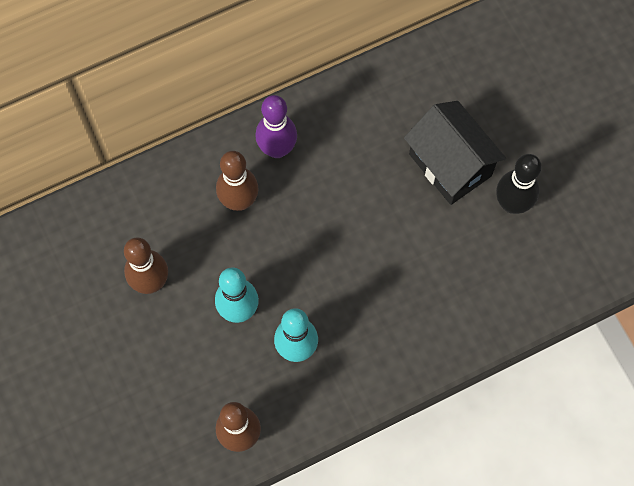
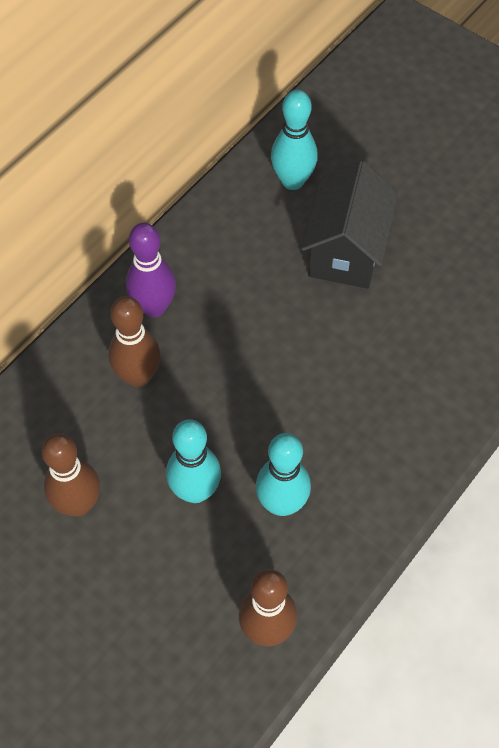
camera: 25 degrees left, 10 degrees down
black house [404,101,506,205] -> black house turned 75 degrees clockwise [301,161,398,289]
black bowling pin [496,154,542,214] -> none
none -> turquoise bowling pin [271,90,318,190]

